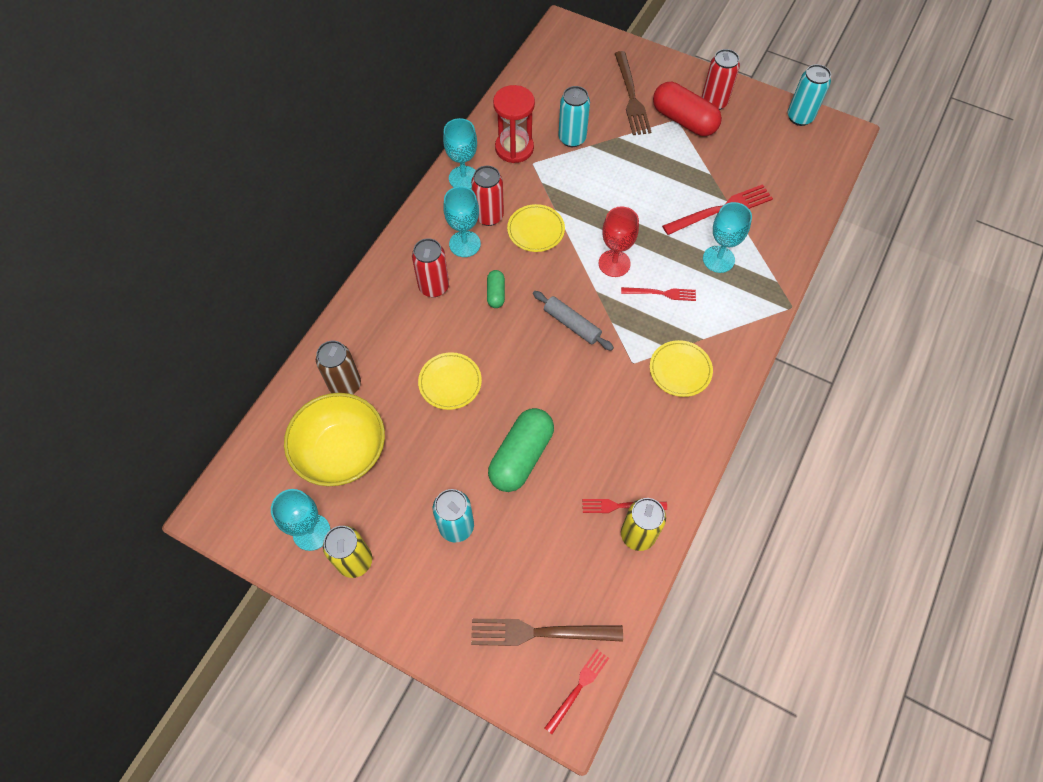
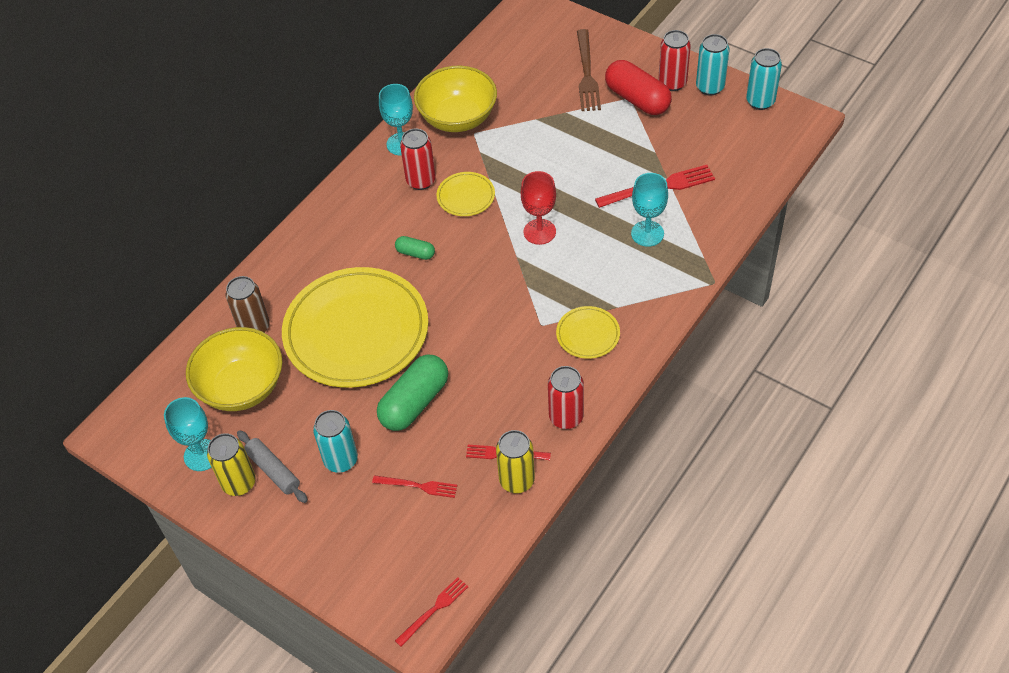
camera: 10 degrees right, 10 degrees down
red can [412,238,449,297] -> red can moved to [548,366,584,429]
yellow plate [418,352,482,410] -> yellow plate [282,267,429,388], size x2.32
turquoise goblet [443,186,481,257] -> none
brown fork [471,619,623,646] -> none
green capsule [487,270,505,308] -> green capsule turned 75 degrees counterclockwise [395,236,435,260]
red hourglass [493,85,535,163] -> yellow bowl [414,66,497,132]
grey rolling pin [533,291,614,351] -> grey rolling pin moved to [237,430,308,503]
turquoise can [558,86,590,147] -> turquoise can moved to [696,34,729,96]
red fork [621,287,696,301] -> red fork moved to [372,475,458,498]

